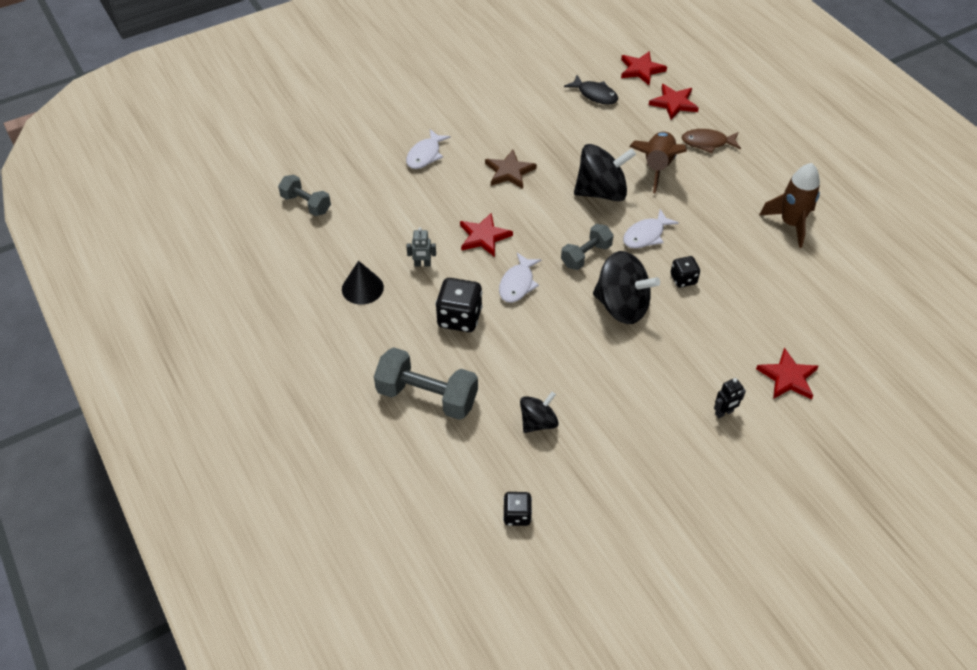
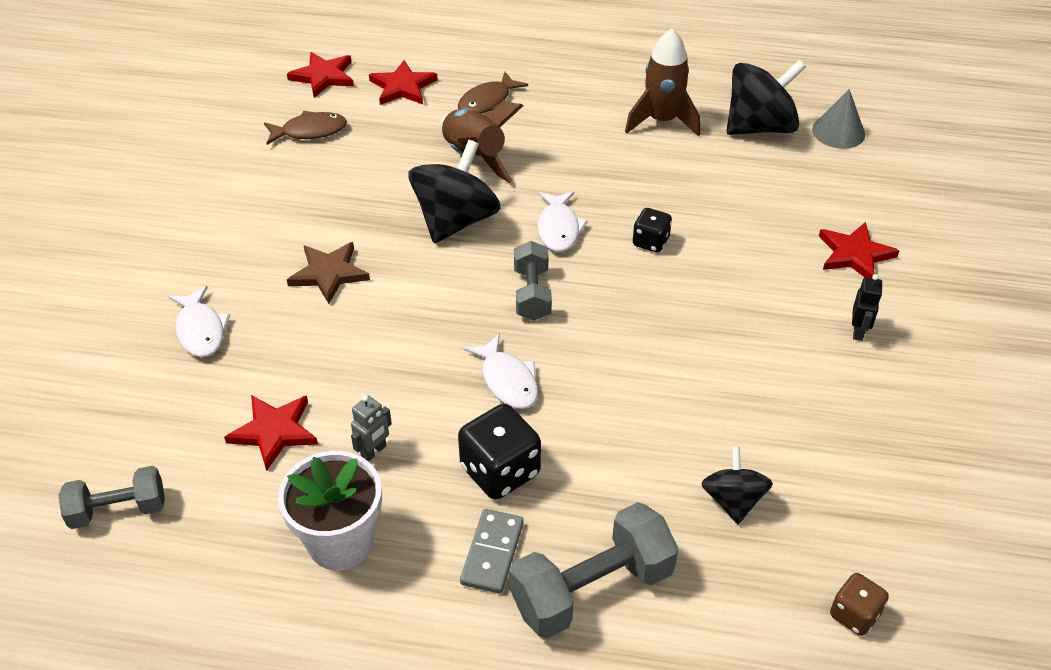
camera: 50 degrees left, 5 degrees down
black cone [342,261,384,305] -> white flower pot [278,451,382,571]
red star [460,212,513,257] -> red star moved to [224,395,318,471]
black dice [503,492,532,526] -> brown dice [830,573,889,636]
black fish [564,75,618,105] -> brown fish [264,111,347,145]
black spinning top [593,251,660,324] -> black spinning top moved to [727,59,806,135]
none -> grey domino [460,509,524,594]
none -> grey cone [812,89,865,149]

